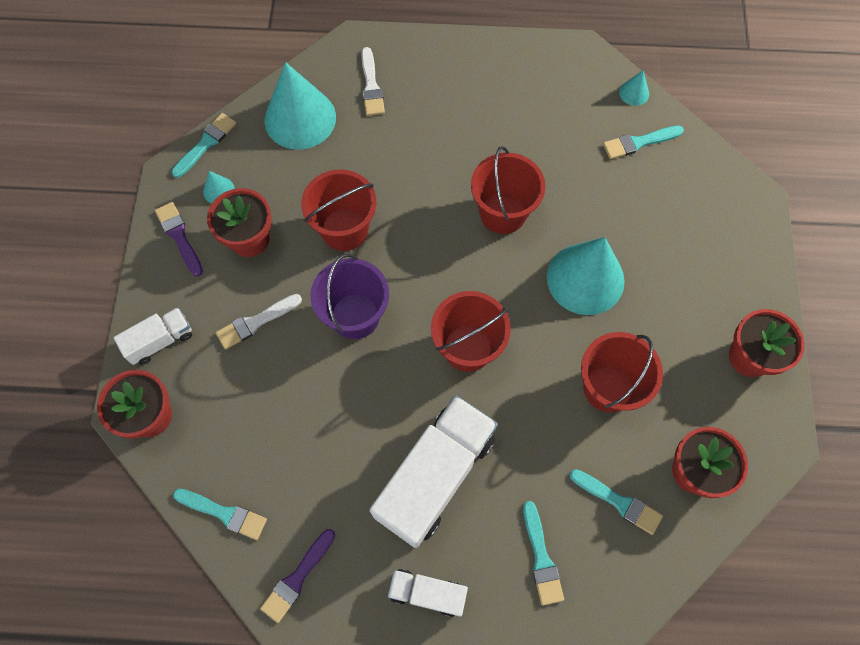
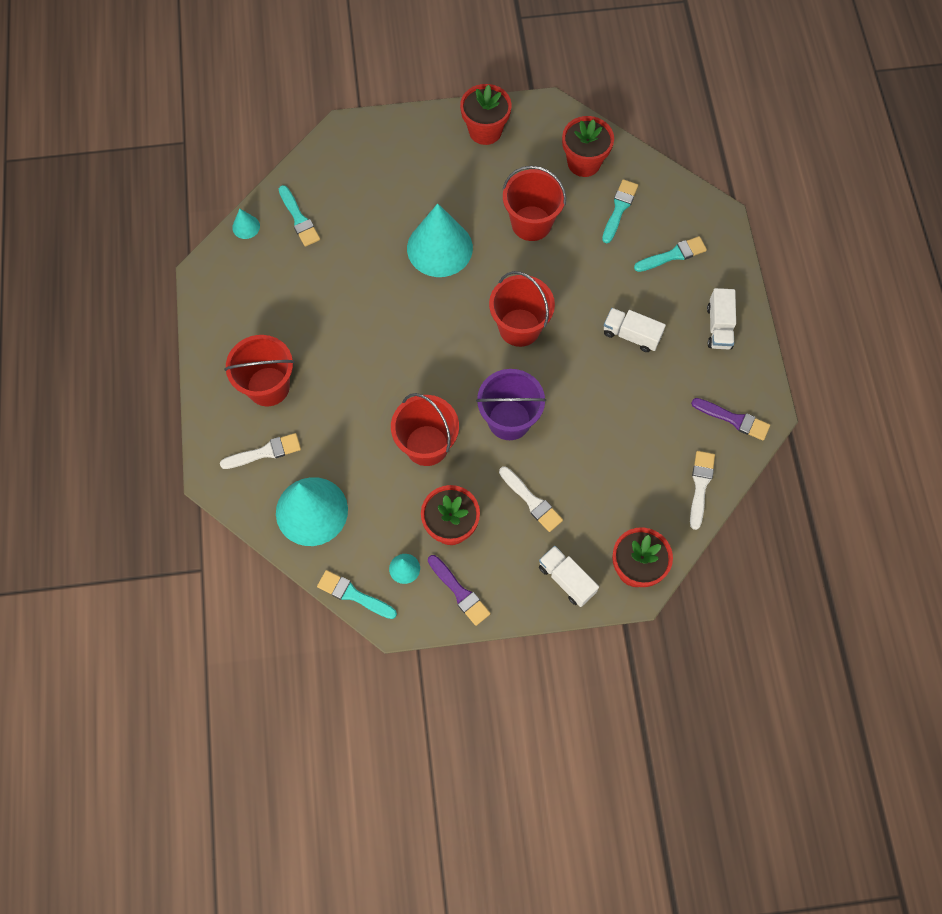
camera: 100 degrees left, 0 degrees up
purple brush [155,202,203,277] -> purple brush turned 90 degrees counterclockwise [428,555,491,626]
turquoise brush [173,488,267,540] -> white brush [690,451,715,530]
white truck [370,395,498,548] -> white truck [604,308,666,352], size x0.50
red bucket [471,146,546,234] -> red bucket moved to [224,335,294,406]

